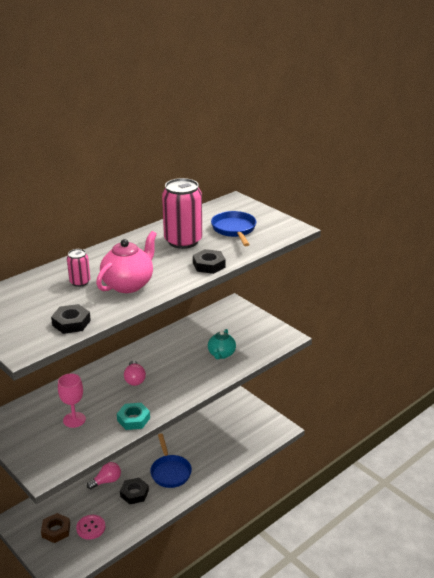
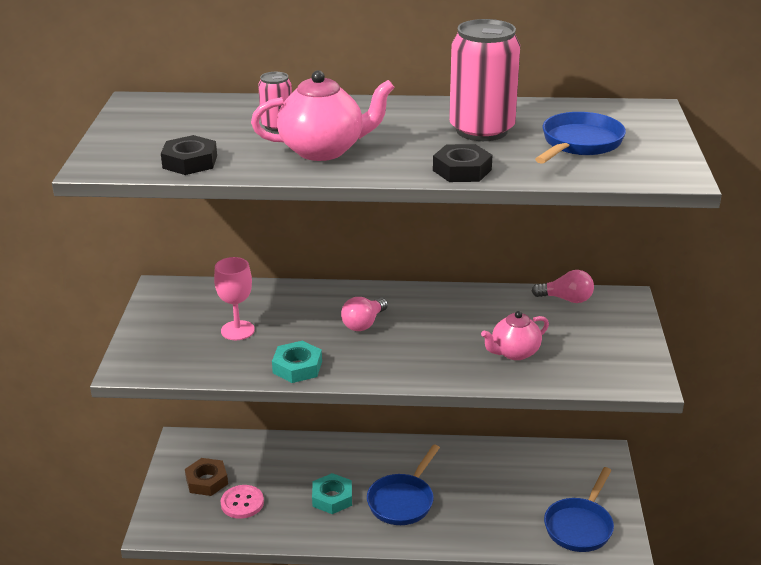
camera: 45 degrees right, 0 degrees up
pink light bulb [87,462,121,489] -> pink light bulb moved to [532,270,594,303]
black nut [120,478,149,504] -> turquoise nut [312,473,352,514]
turquoise teapot [208,329,236,359] -> pink teapot [481,311,549,360]
none -> blue pan [544,467,614,552]

